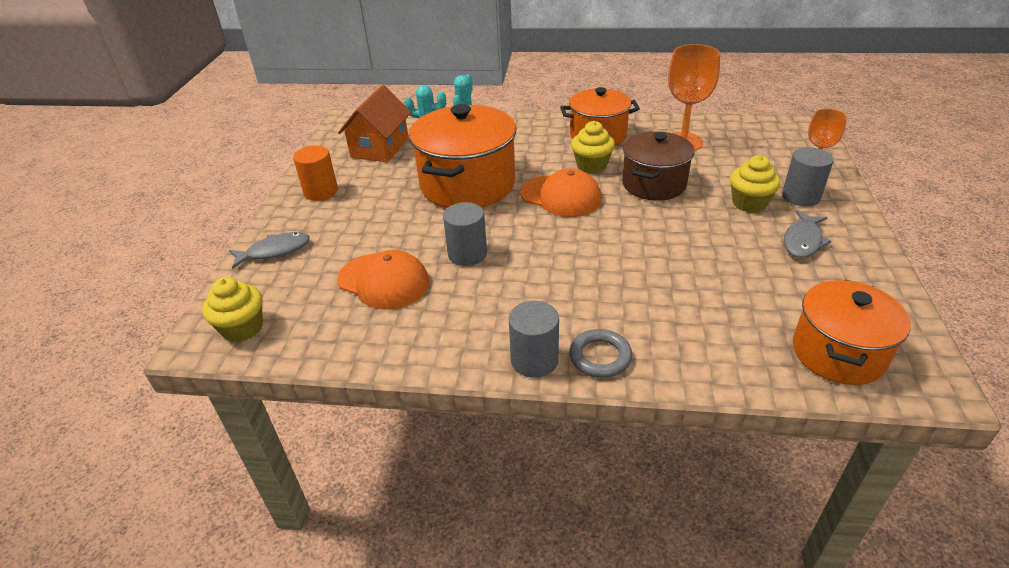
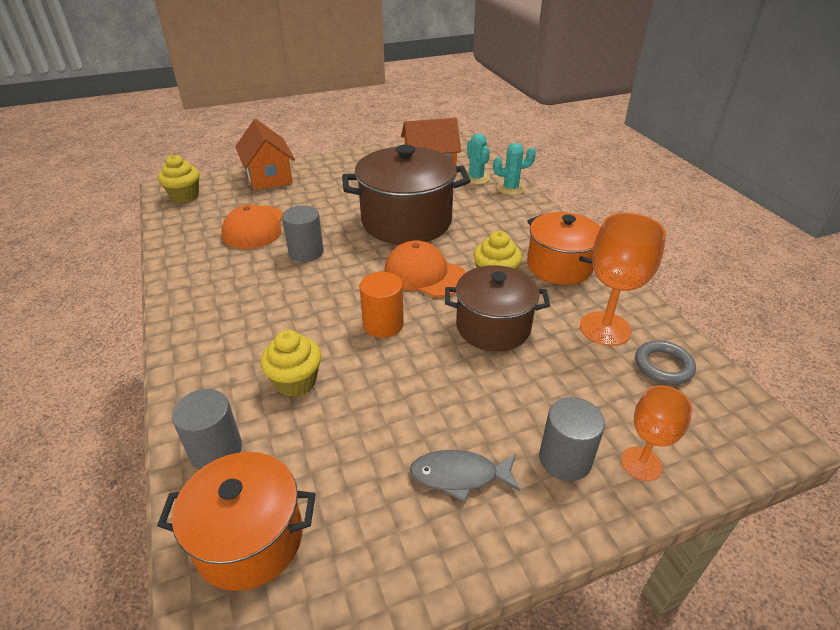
camera: 60 degrees right, 0 degrees up
grey fish [229,232,310,269] -> orange house [235,119,295,190]
orange cylinder [293,146,338,201] -> orange cylinder moved to [359,272,404,338]
orange pot [409,104,516,208] -> brown pot [342,145,471,244]
grey cylinder [509,301,559,378] -> grey cylinder moved to [172,389,242,470]
orange cap [520,169,602,217] -> orange cap turned 120 degrees clockwise [384,240,466,297]
grey ring [569,329,632,378] -> grey ring moved to [635,340,696,385]
yellow cupcake [730,155,780,213] -> yellow cupcake moved to [260,330,322,397]

